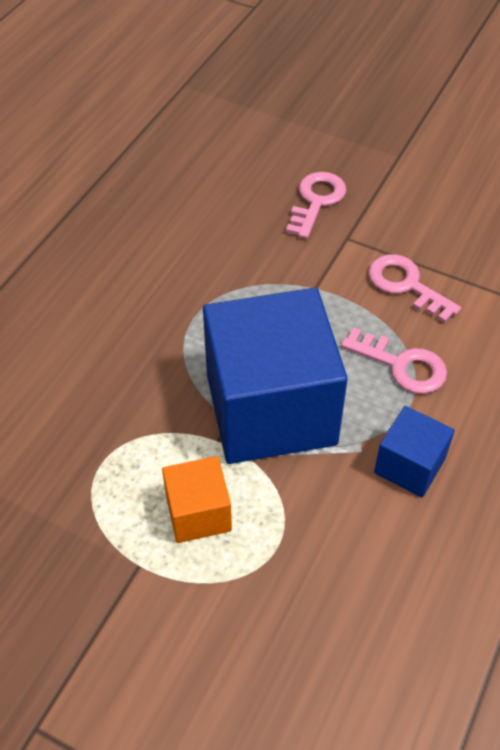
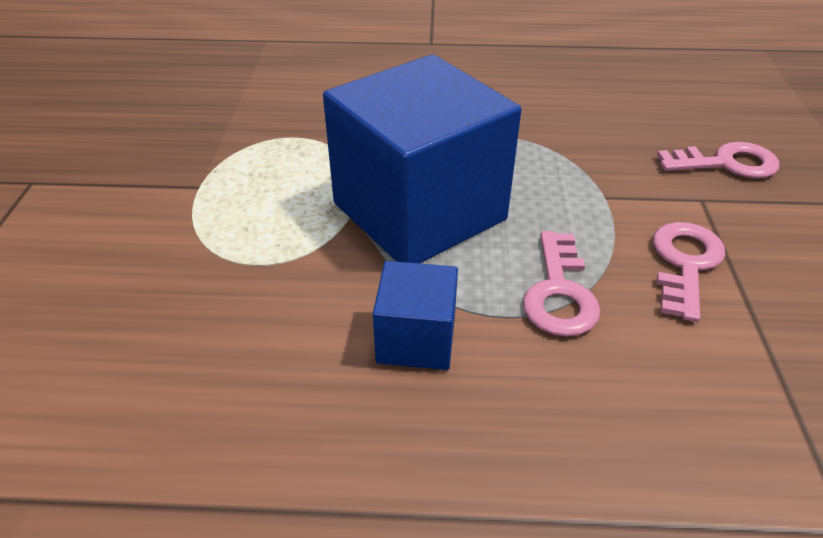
camera: 65 degrees right, 10 degrees down
orange cube [162,456,232,543] -> none

